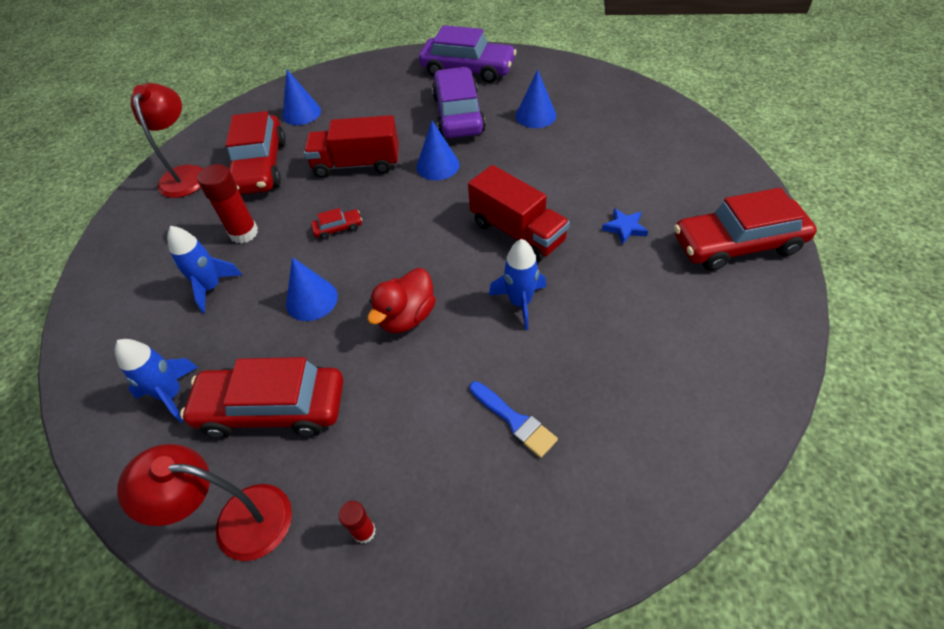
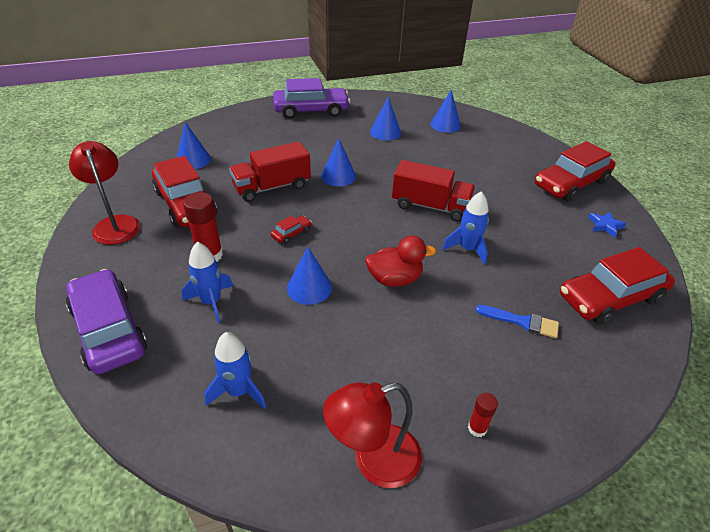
camera: 30 degrees left, 10 degrees down
red car [180,357,344,438] -> red car moved to [560,247,675,325]
red duck [367,268,436,333] -> red duck turned 105 degrees counterclockwise [365,235,436,287]
purple car [432,67,486,138] -> purple car moved to [66,269,147,374]
blue star [602,208,648,245] -> blue star moved to [588,212,626,238]
none -> blue cone [430,90,461,133]

